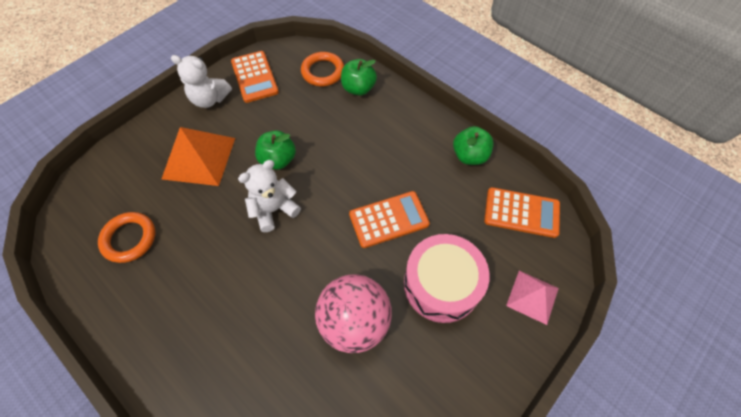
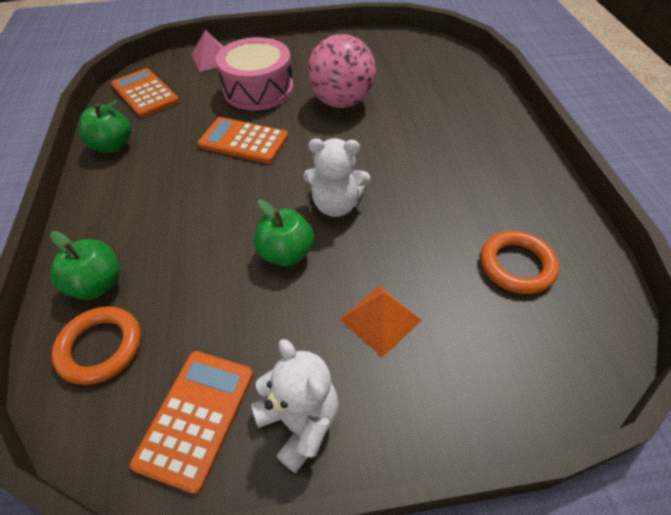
camera: 140 degrees left, 10 degrees down
orange pyramid [162,127,235,186] -> orange pyramid [340,286,422,358], size x0.61

